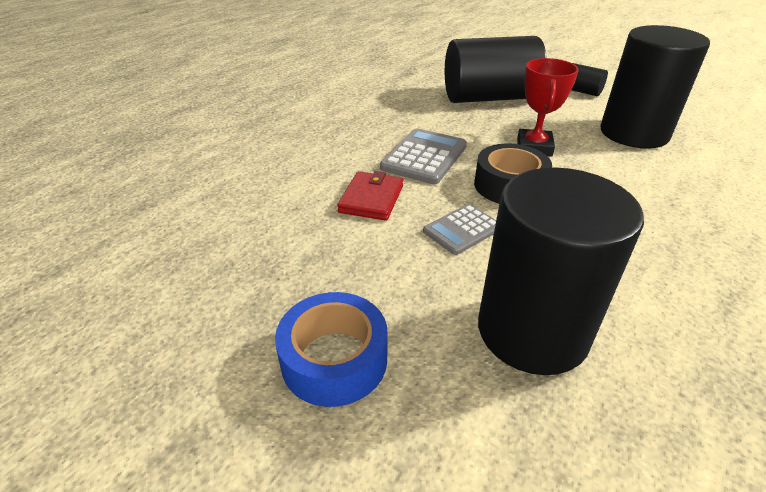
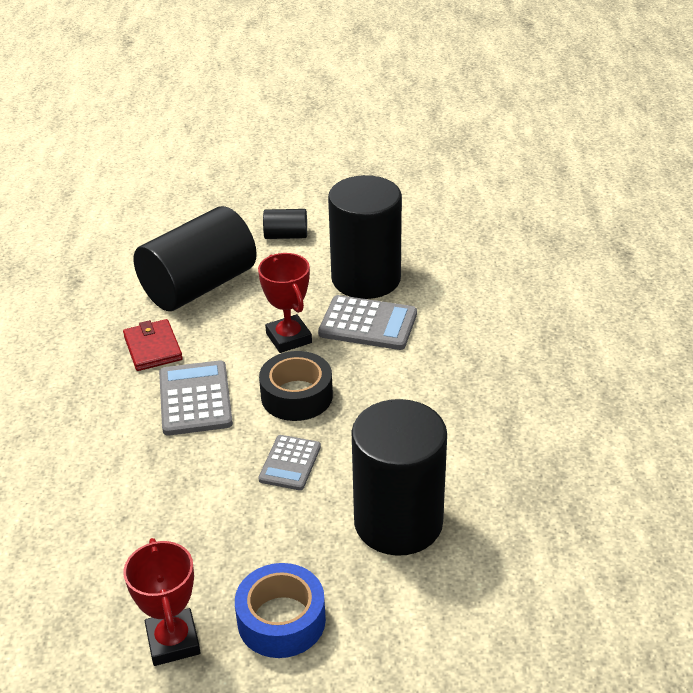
camera: 35 degrees left, 0 degrees up
red wallet [337,171,403,221] -> red wallet moved to [123,319,183,371]
none -> red trophy [123,538,201,666]
none -> grey calculator [318,295,417,350]

